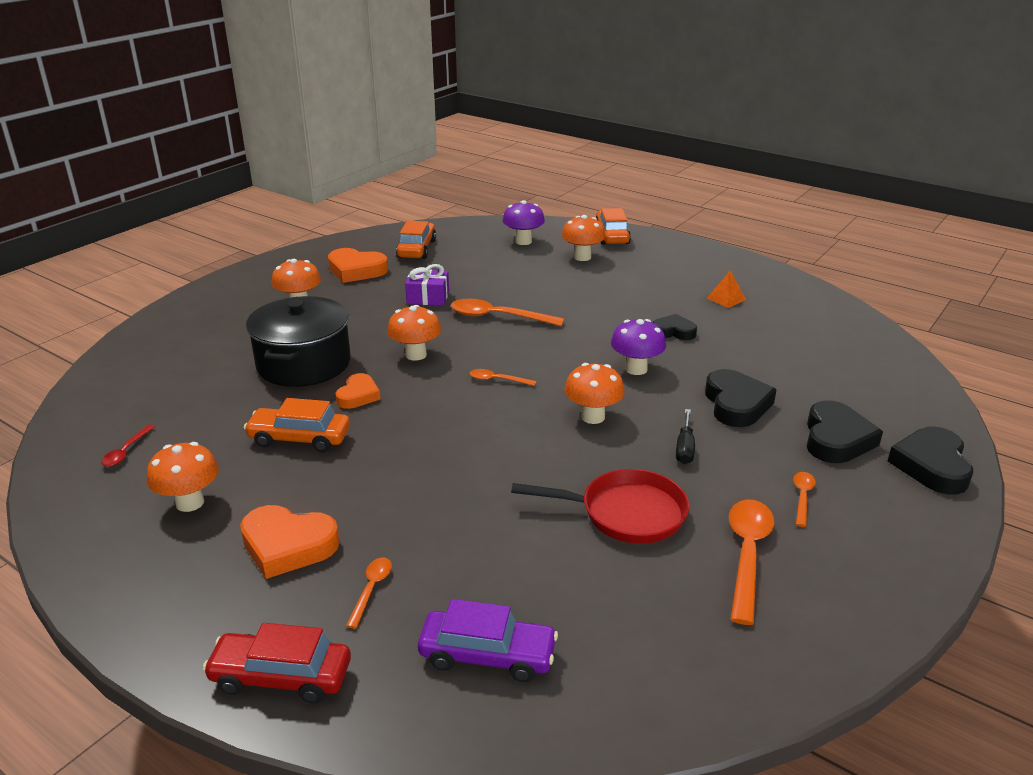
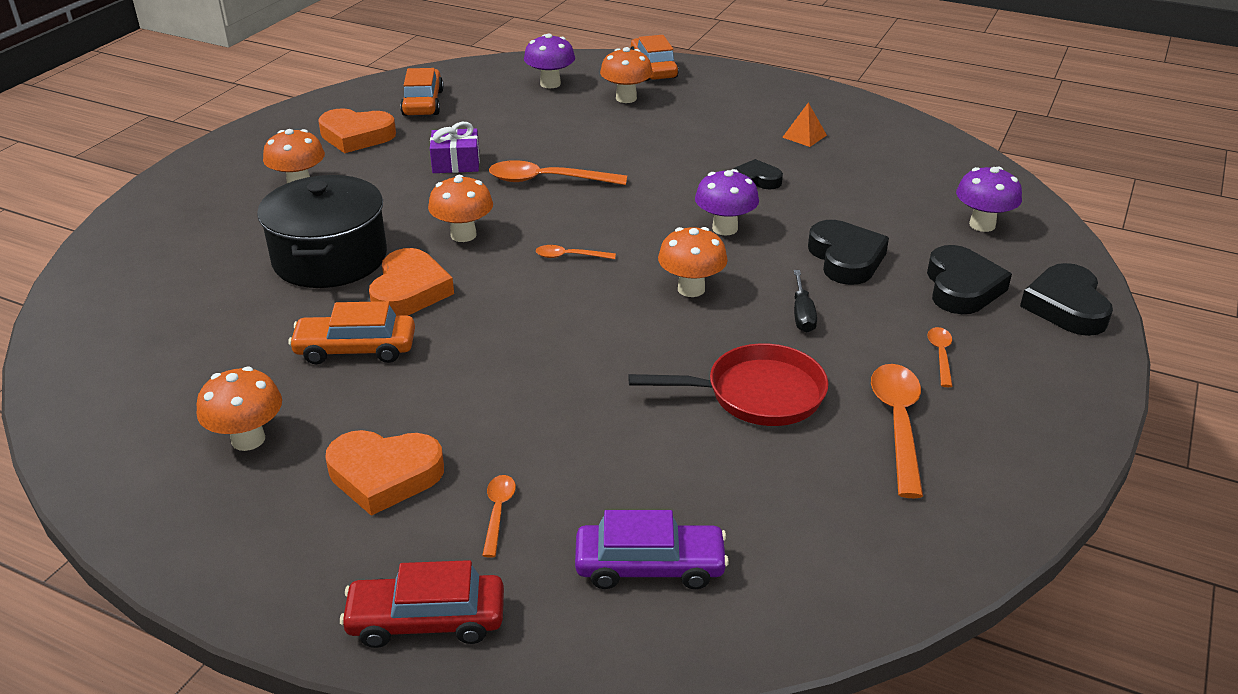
camera: 10 degrees left, 5 degrees up
red spoon [101,424,156,467] -> none
orange heart [335,373,380,409] -> orange heart [369,248,454,316], size x1.58
none -> purple mushroom [956,166,1022,232]

